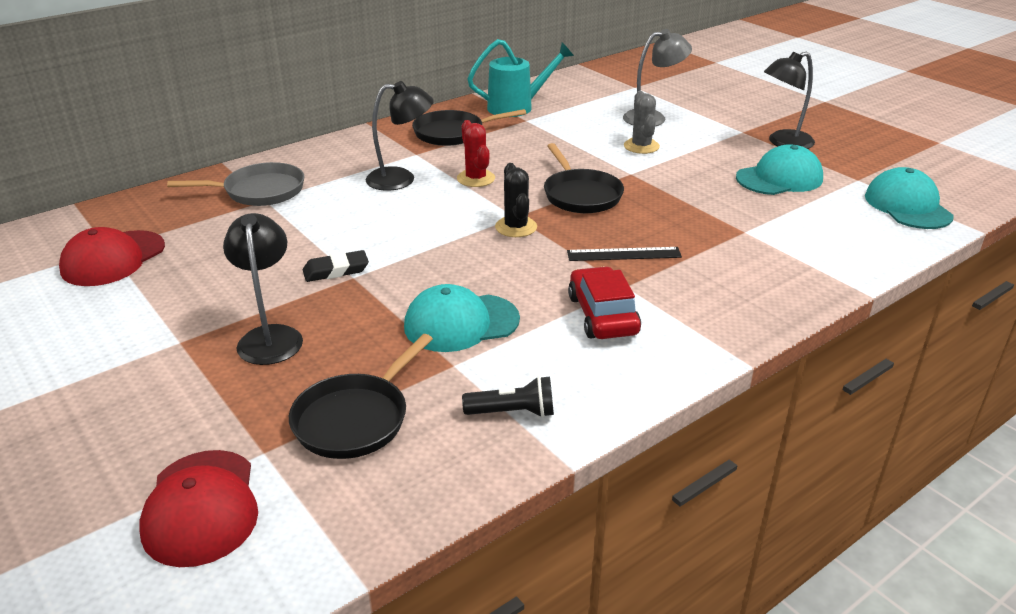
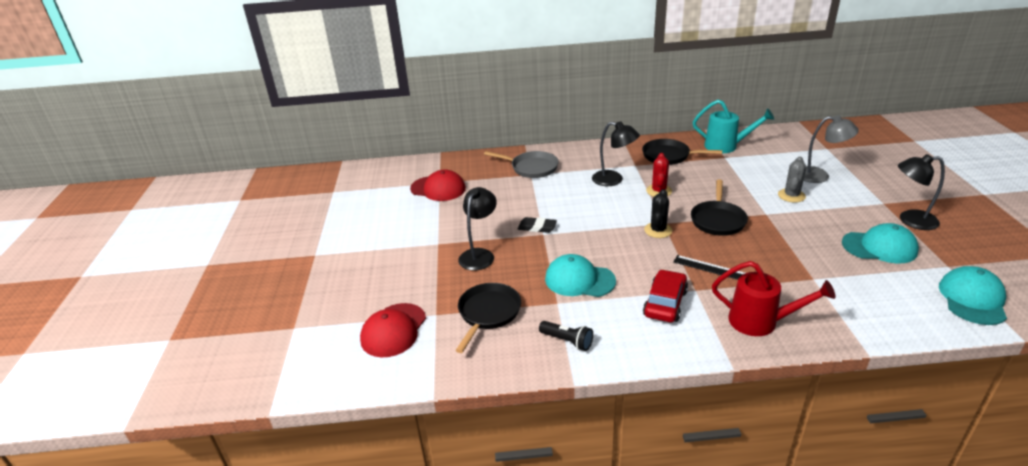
camera: 35 degrees right, 0 degrees up
red cap [59,227,165,286] -> red cap turned 135 degrees counterclockwise [410,169,466,201]
black pan [289,334,433,459] -> black pan turned 135 degrees clockwise [455,283,521,353]
none -> red watering can [712,261,836,336]

